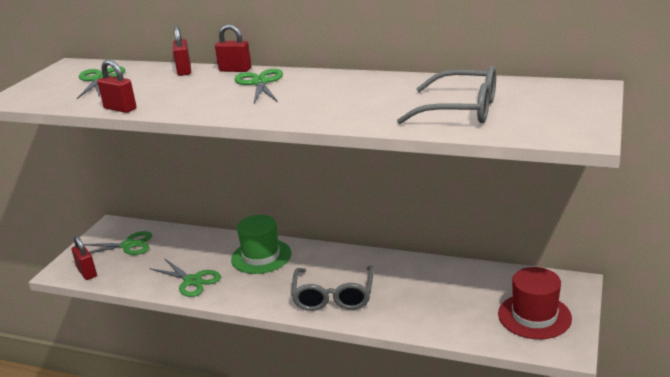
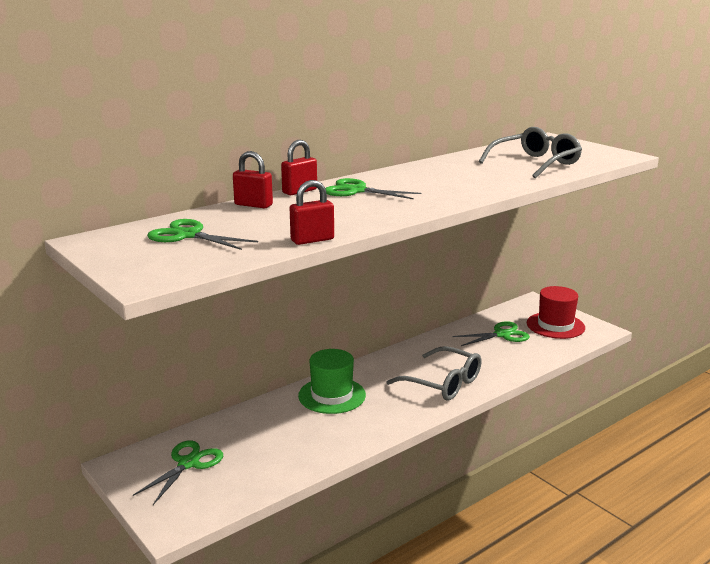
camera: 60 degrees left, 5 degrees down
red padlock [72,236,97,280] -> none
green scissors [149,258,221,297] -> green scissors moved to [452,321,530,346]

